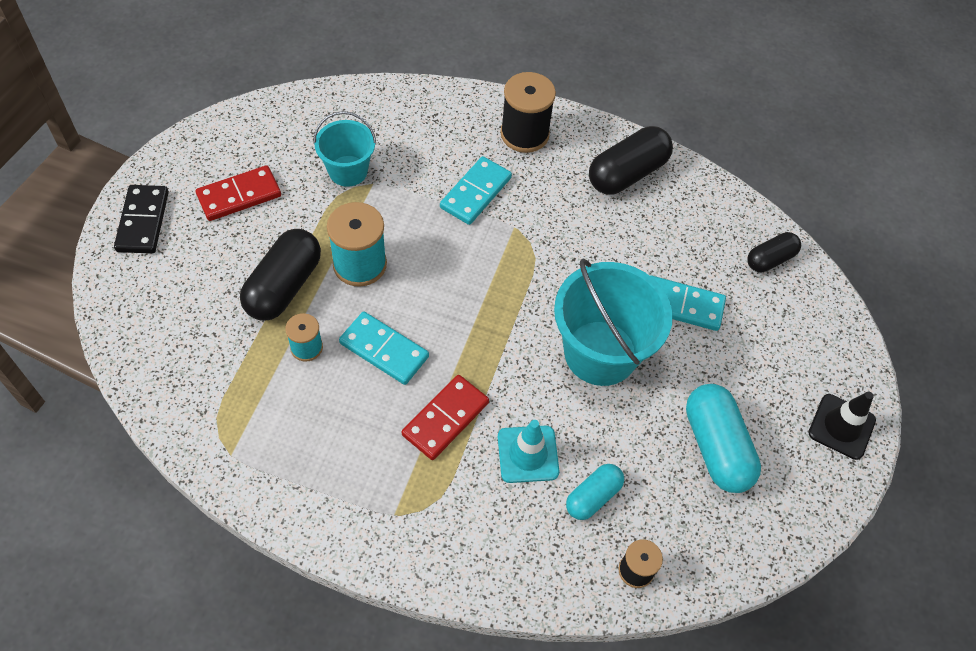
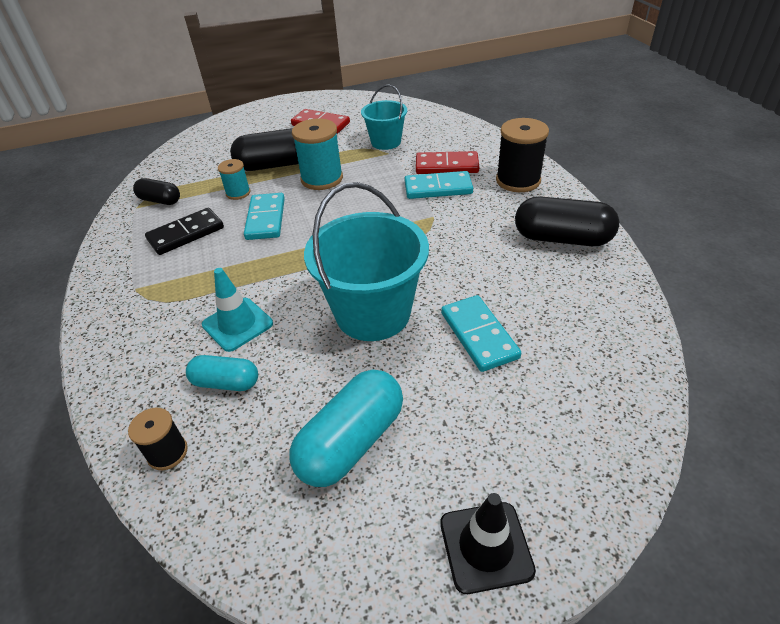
camera: 60 degrees right, 15 degrees down
black domino [114,185,169,254] -> black domino moved to [145,208,224,255]
red domino [402,375,489,460] -> red domino moved to [416,151,479,174]
black capsule [747,232,801,272] -> black capsule moved to [133,178,180,205]

